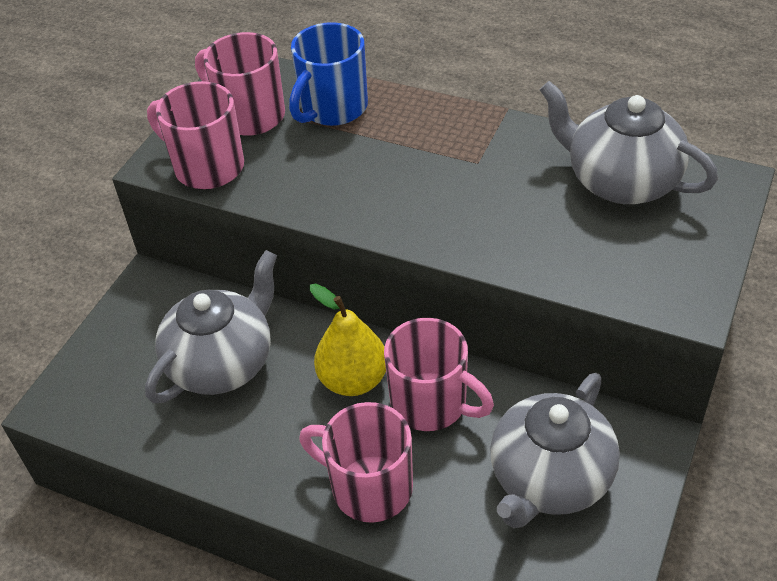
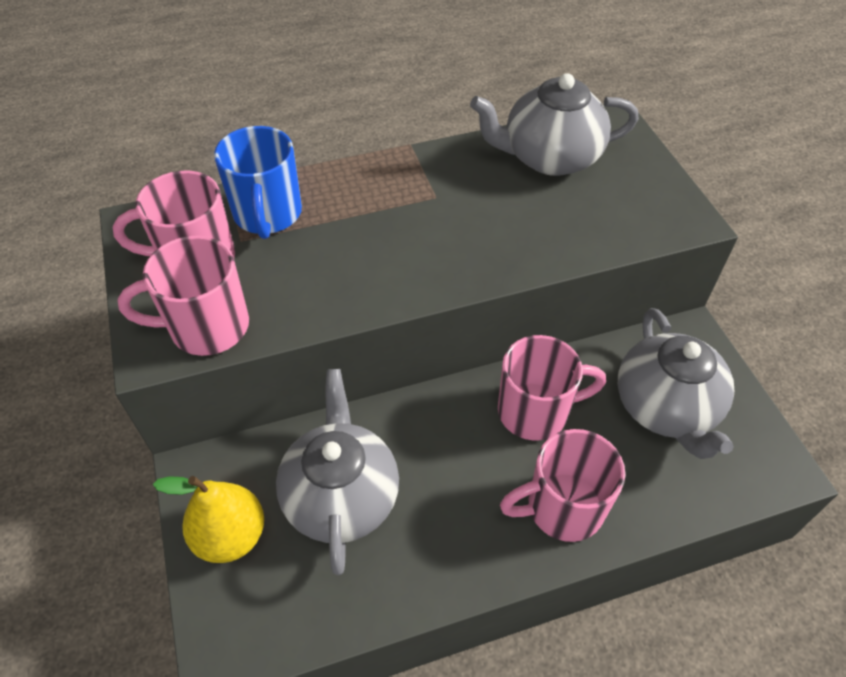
camera: 45 degrees left, 5 degrees up
yellow pear [310,284,386,396] -> yellow pear moved to [153,476,264,563]

